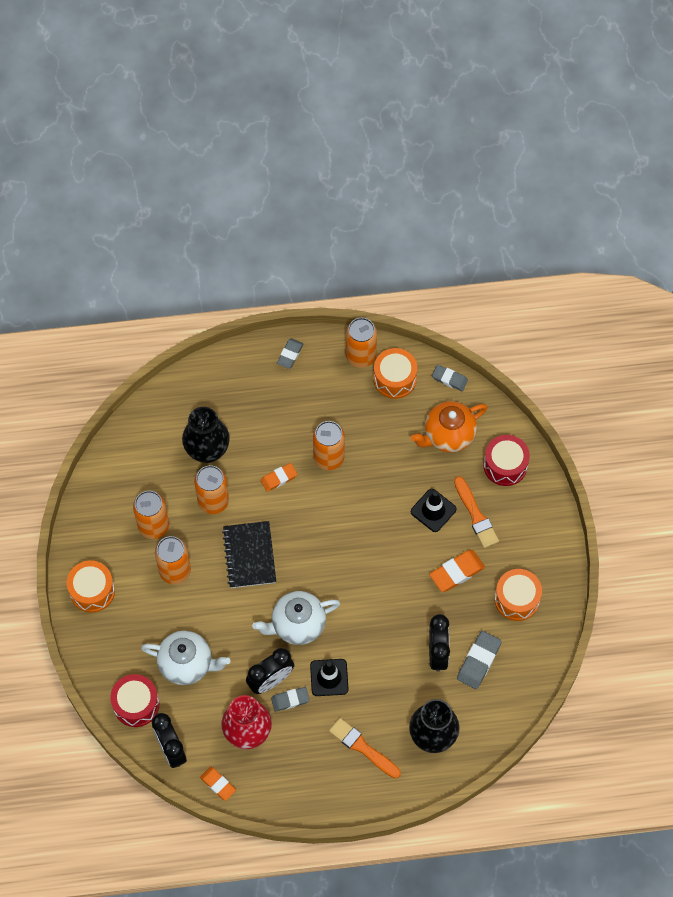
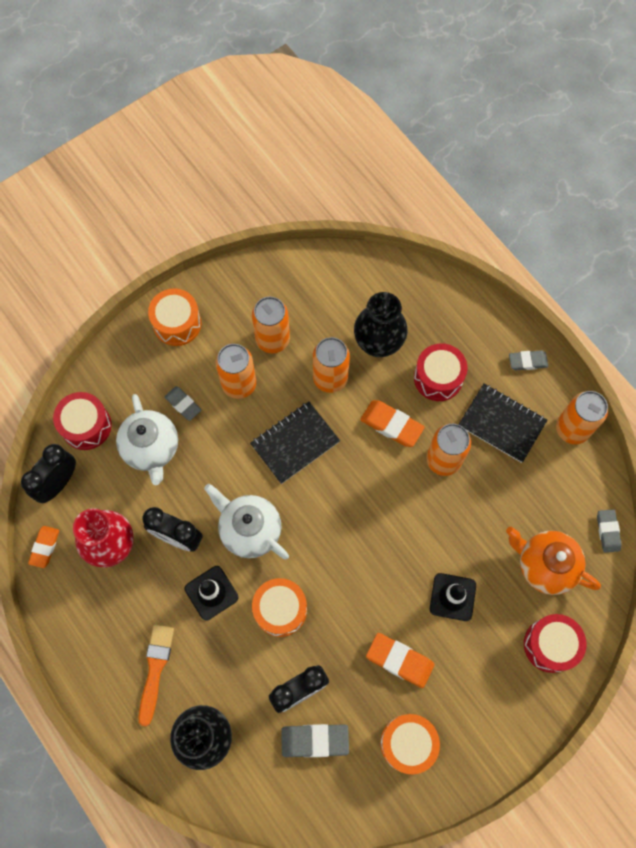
camera: 60 degrees right, 5 degrees up
orange eraser [260,463,297,492] -> orange eraser [360,400,425,447], size x1.51
grey eraser [271,687,310,712] -> grey eraser moved to [164,386,202,421]
orange drum [373,348,417,399] -> orange drum moved to [252,578,307,637]
orange brush [454,476,499,548] -> none
none -> red drum [414,344,468,401]
none -> black notebook [458,384,547,463]

